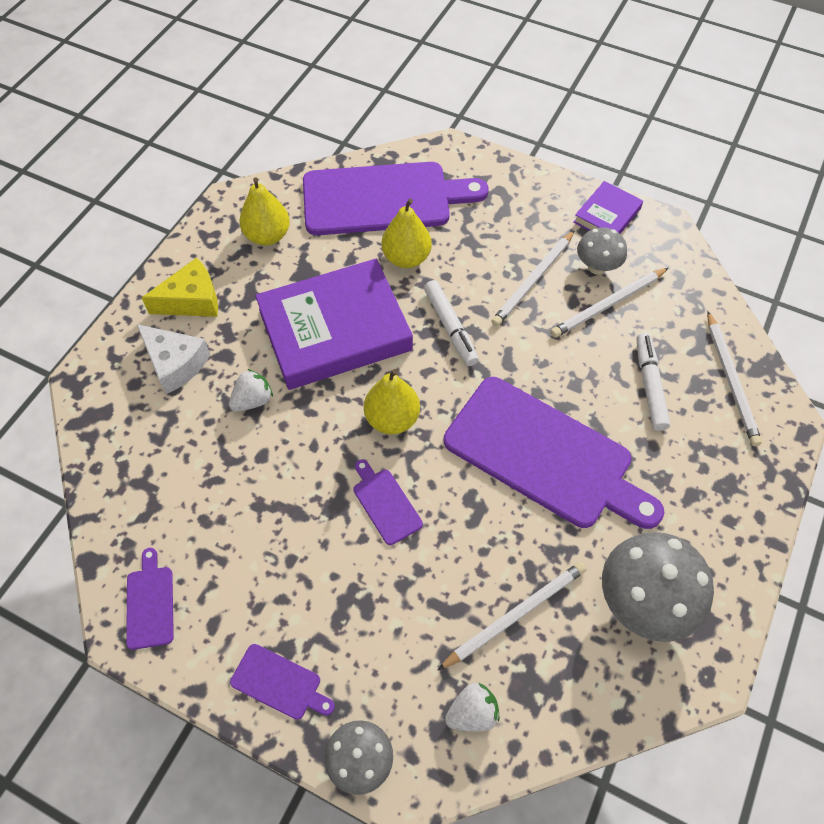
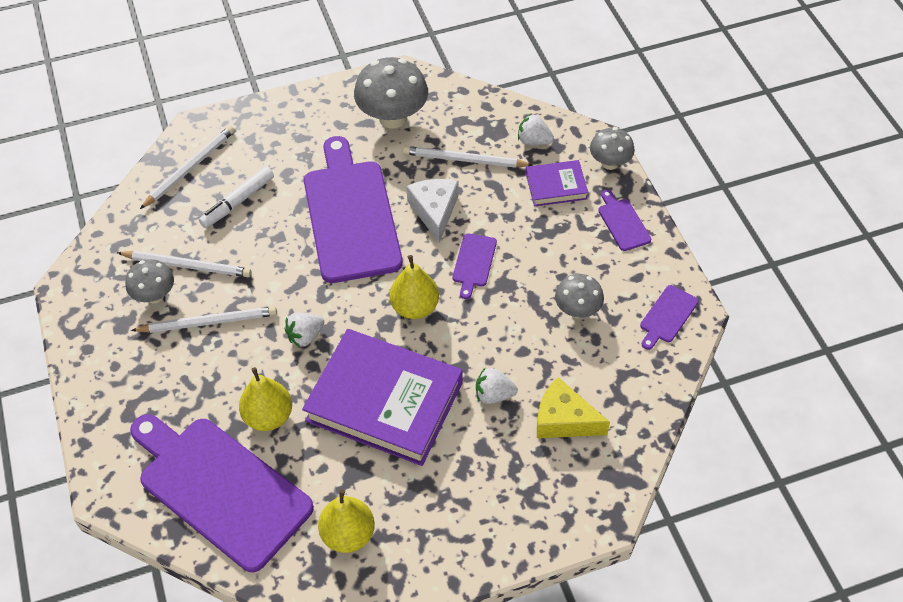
camera: 135 degrees left, 5 degrees down
white cheese [137,324,210,394] -> white cheese moved to [406,179,459,243]
yellow cheese [142,258,218,317] -> yellow cheese moved to [537,377,610,438]
white marker [424,280,479,366] -> white strawberry [285,313,324,347]
purple book [573,181,643,234] -> purple book moved to [526,160,588,207]
none -> grey mushroom [555,274,604,318]

